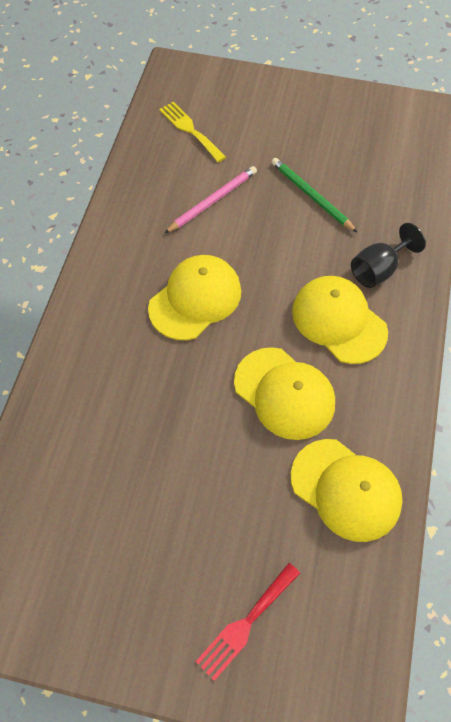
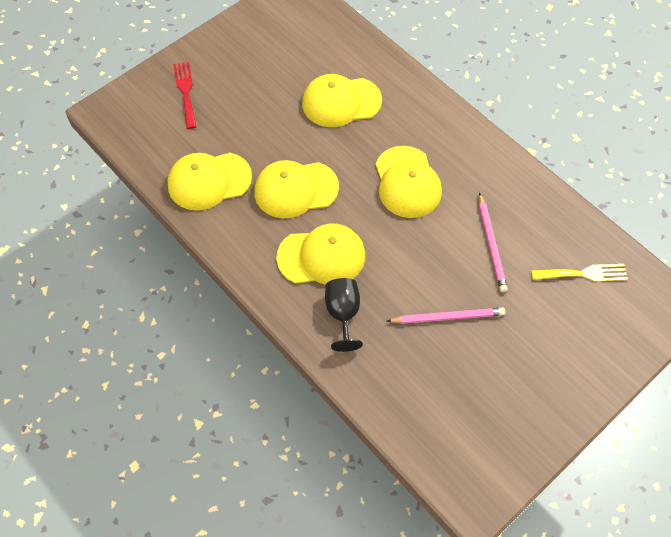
camera: 125 degrees right, 0 degrees up
green pencil [272,158,358,233] -> pink pencil [387,308,505,324]
none -> yellow cap [302,74,382,127]

